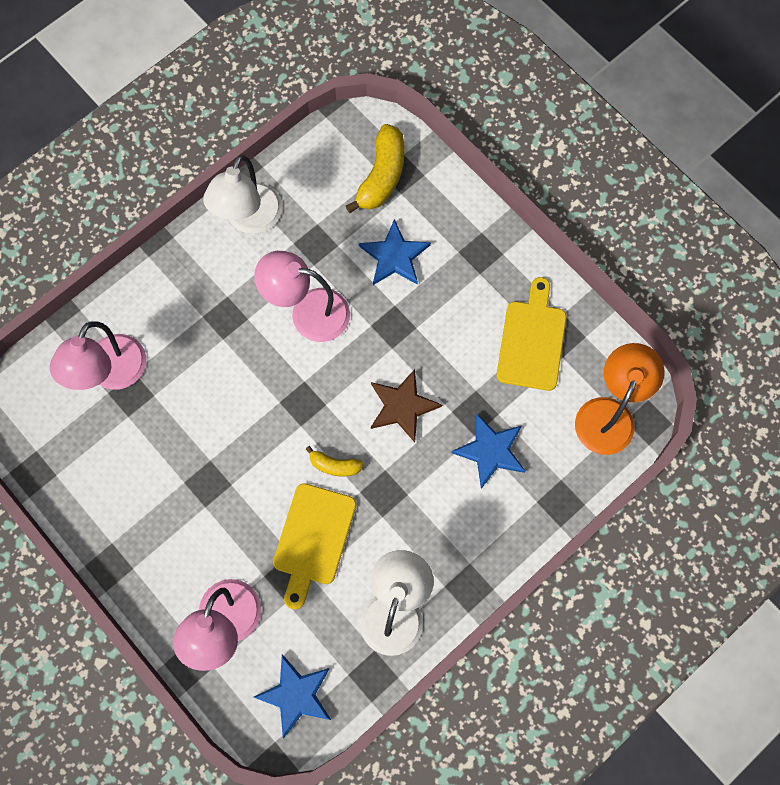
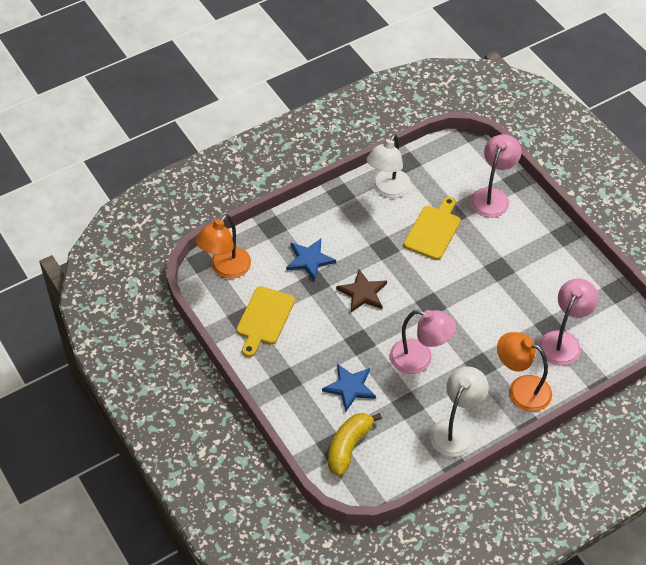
camera: 170 degrees left, 20 degrees down
blue star [254,654,331,738] -> none
yellow banana [306,446,363,476] -> none
none -> orange lamp [497,332,552,412]

